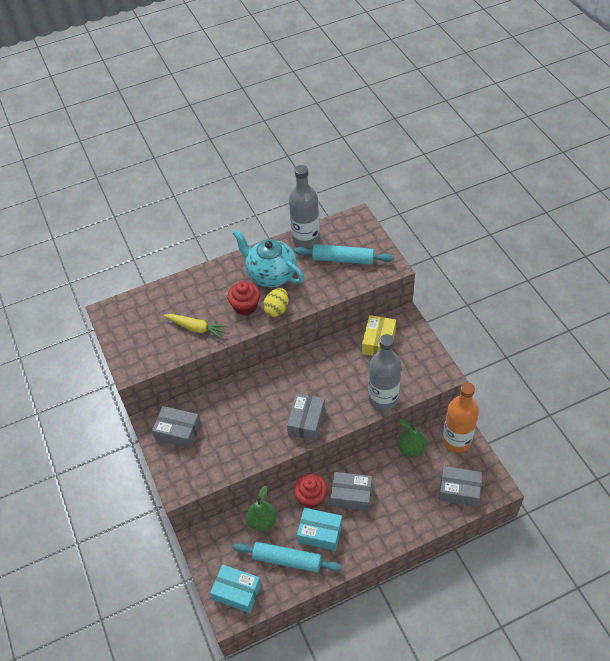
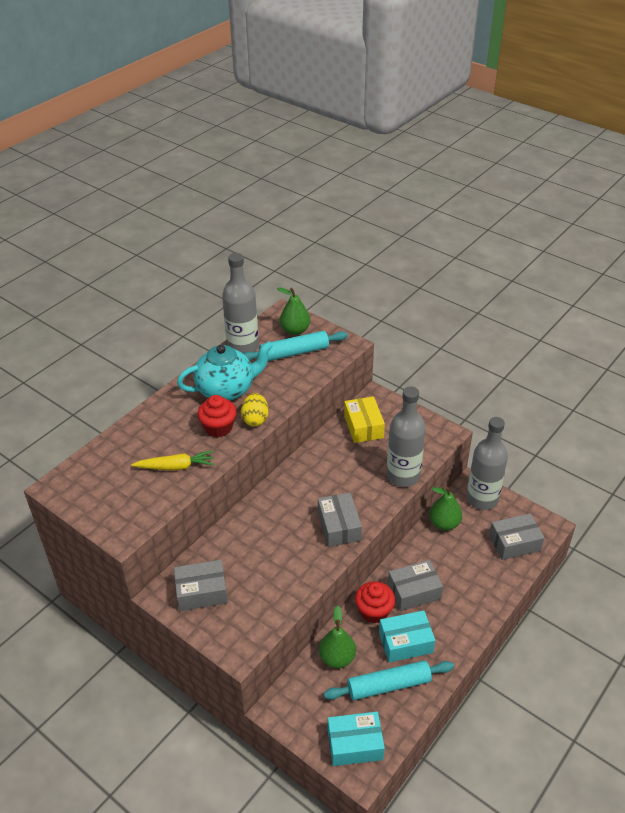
camera: 30 degrees left, 10 degrees down
turquoise teapot [233,230,304,287] -> turquoise teapot turned 150 degrees clockwise [177,341,273,401]
orange bottle [442,382,479,453] -> grey bottle [466,417,508,510]
none -> green pear [277,287,310,335]

